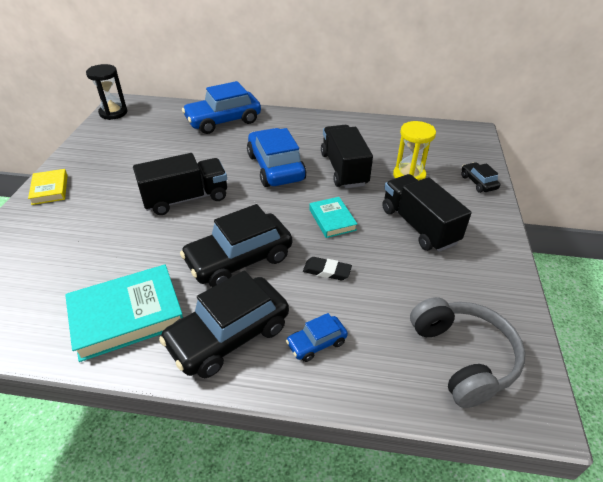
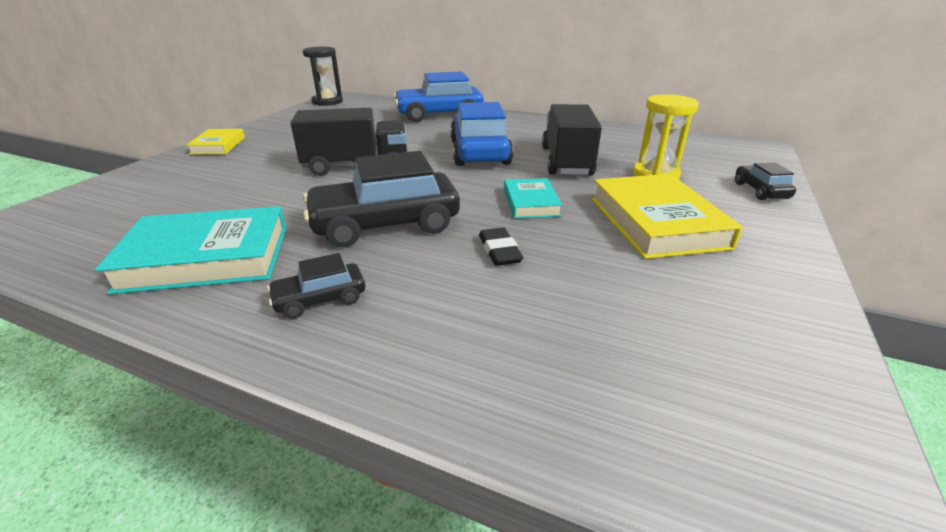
camera: 15 degrees right, 10 degrees down
black car [159,270,289,378] -> black car [267,253,365,319], size x0.48
blue car [286,313,348,362] -> none
black eraser [303,257,352,280] -> black eraser turned 45 degrees clockwise [479,227,524,266]
black truck [382,174,472,252] -> yellow book [592,174,743,259]
grey headphones [410,297,525,408] -> none

